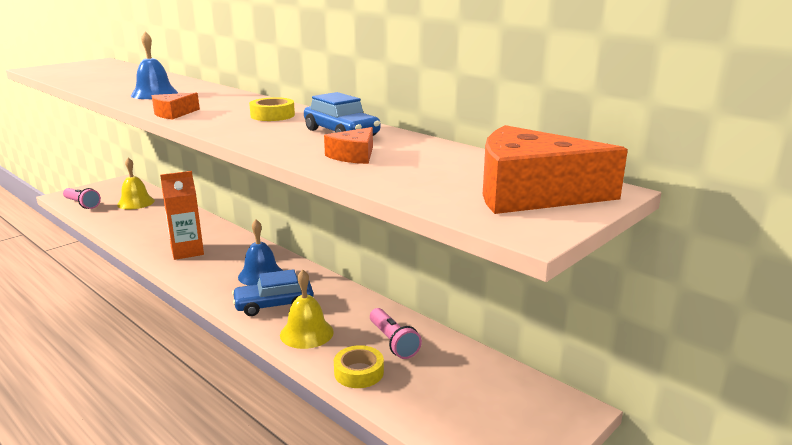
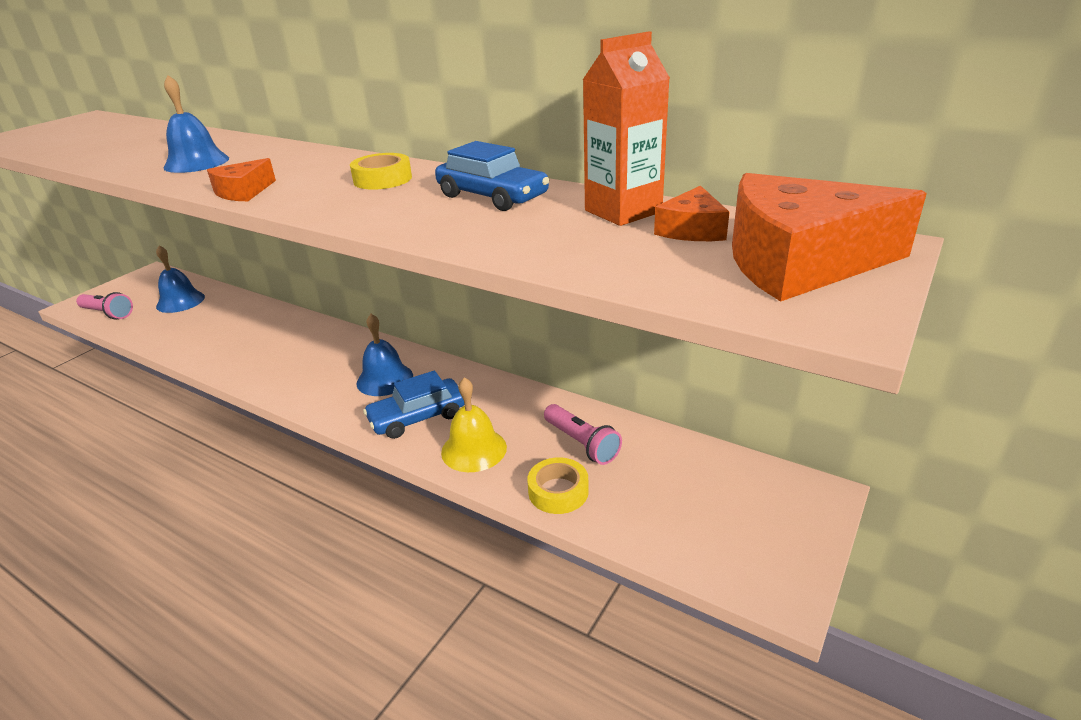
camera: 10 degrees left, 10 degrees up
yellow bell [117,158,155,209] -> blue bell [156,245,205,313]
orange carton [160,171,204,260] -> orange carton moved to [583,31,670,226]
orange cheese [324,127,373,164] -> orange cheese moved to [654,185,729,241]

